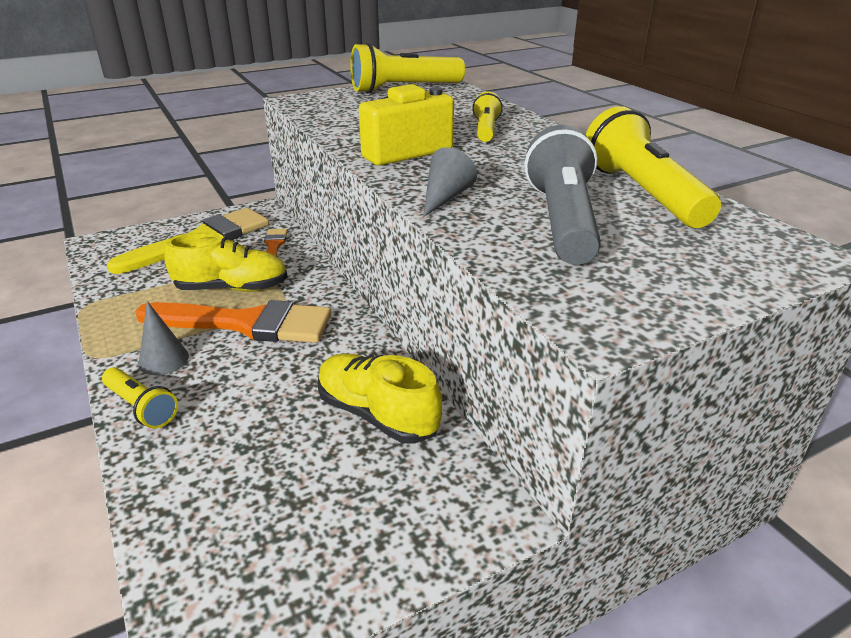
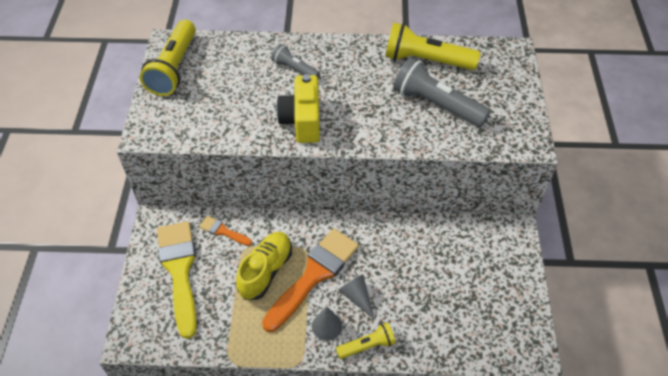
camera: 60 degrees left, 20 degrees up
yellow shoe [317,353,442,444] -> none
grey cone [423,147,477,217] -> grey cone moved to [338,274,375,320]
yellow flashlight [472,92,503,142] -> grey flashlight [271,44,320,78]

